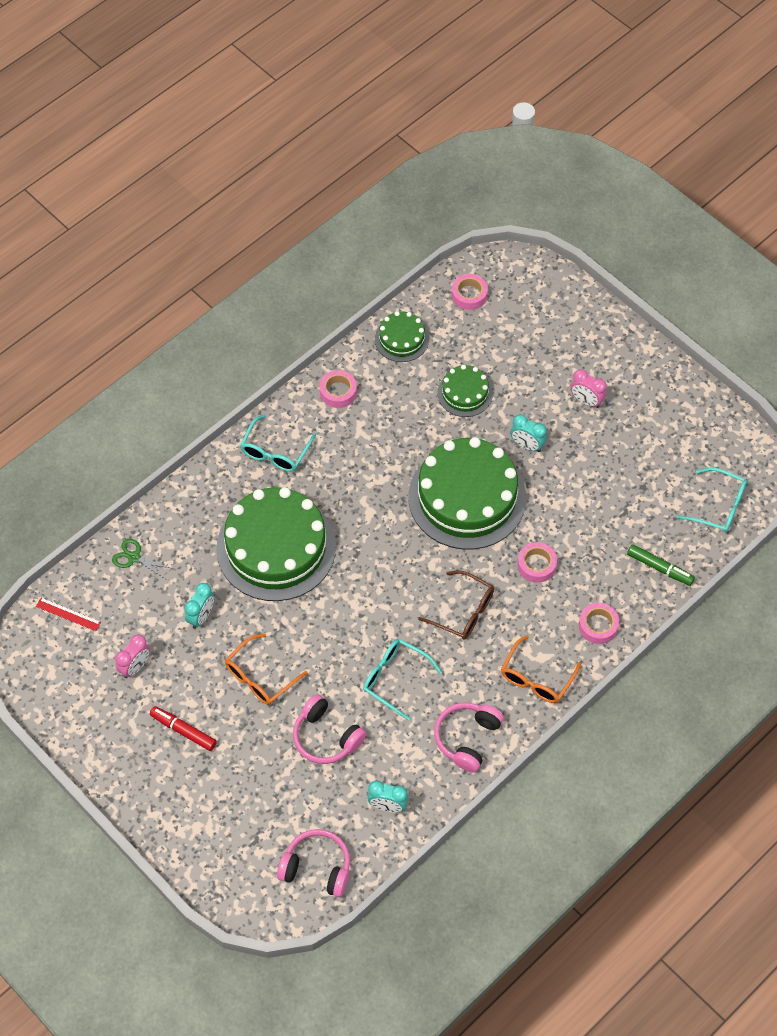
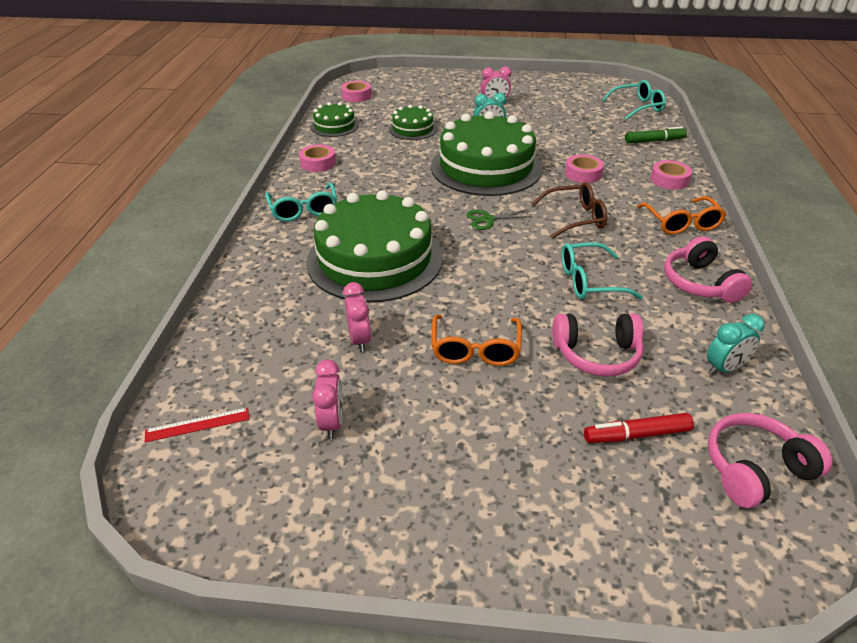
camera: 40 degrees left, 20 degrees down
green scissors [112,539,174,580] -> green scissors moved to [466,210,533,230]
red marker [150,706,217,751] -> red marker moved to [584,413,694,443]
turquoise clock [184,583,214,629] -> pink clock [343,282,371,352]

